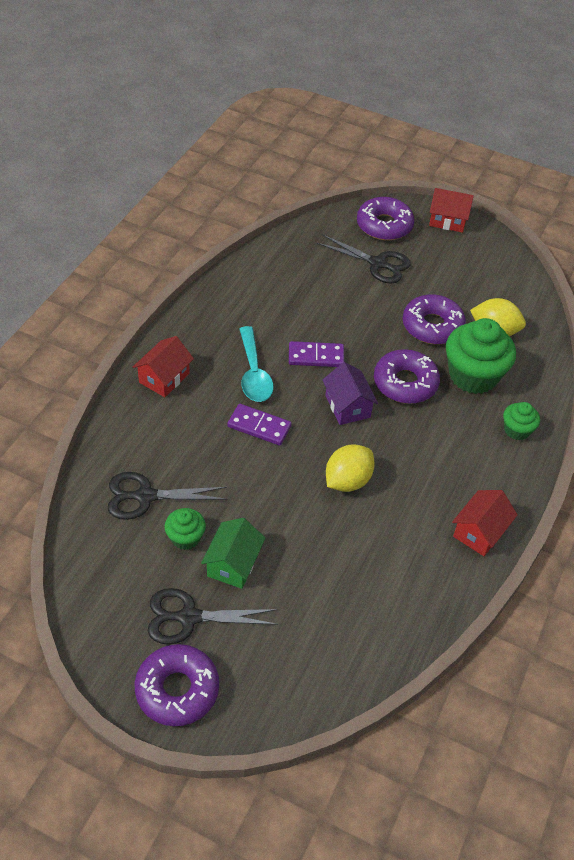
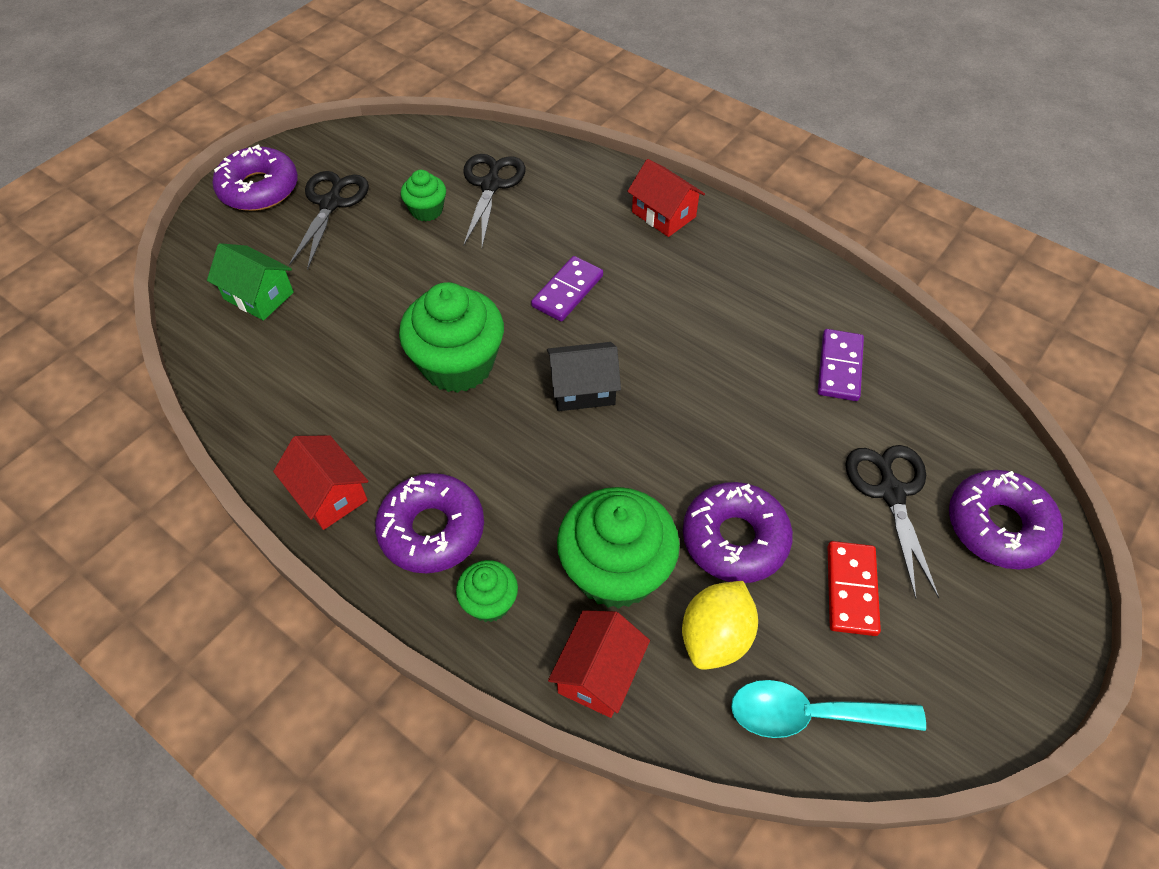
camera: 105 degrees right, 5 degrees up
green house [201,518,266,589] -> green house moved to [207,243,294,321]
turquoise spoon [240,326,274,402] -> turquoise spoon moved to [731,680,926,738]
purple domino [289,341,344,367] -> purple domino moved to [818,329,864,401]
black scissors [317,235,411,284] -> black scissors turned 135 degrees clockwise [845,445,939,599]
purple house [323,362,378,425] -> black house [547,342,621,411]
yellow lemon [326,444,375,492] -> green cupcake [399,282,504,393]
purple donut [374,349,440,404] -> purple donut moved to [375,473,484,573]
red house [429,188,474,233] -> red house moved to [548,610,650,718]
none -> red domino [828,541,881,636]

